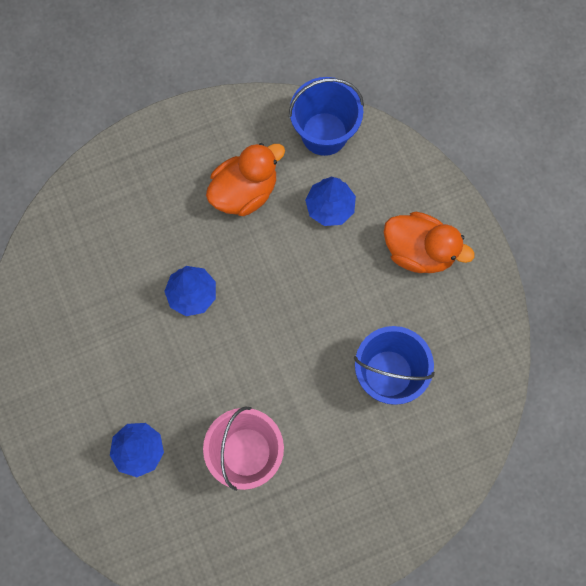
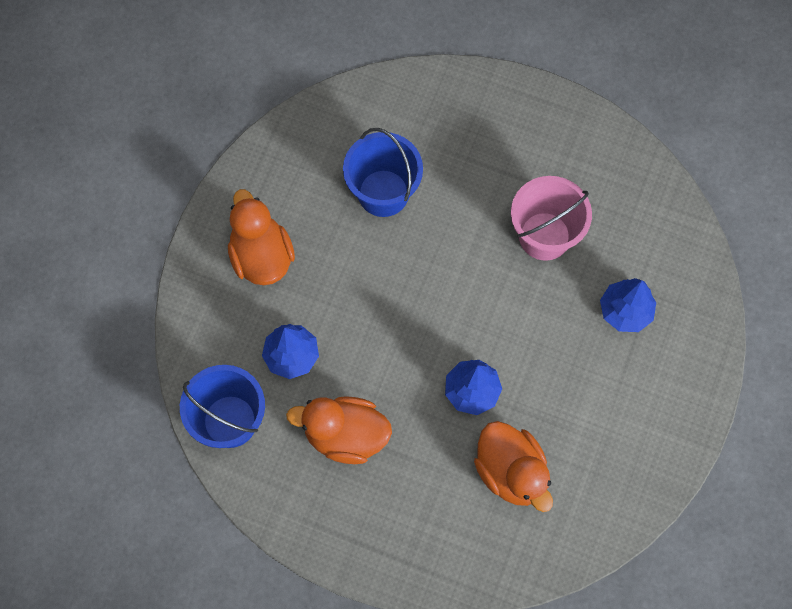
camera: 135 degrees left, 5 degrees down
none -> orange duck [474,421,553,512]

